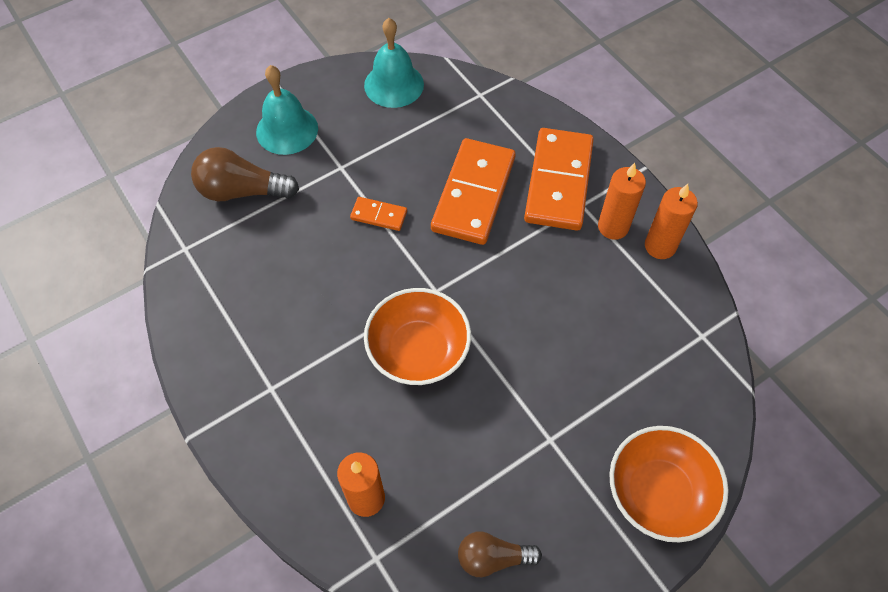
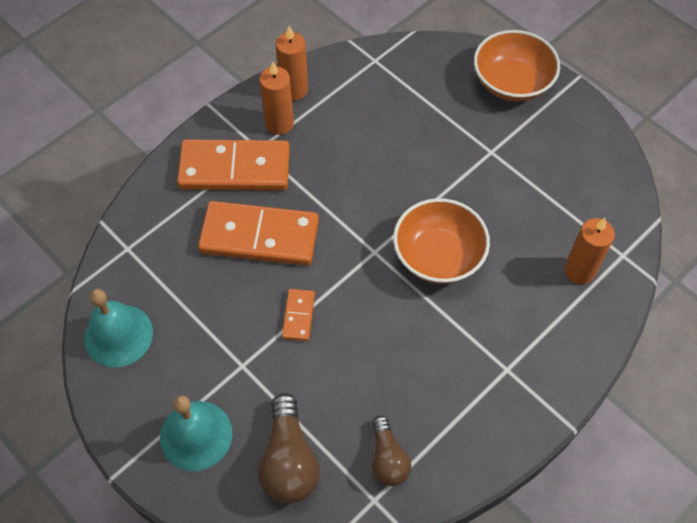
camera: 100 degrees left, 0 degrees up
brown light bulb [458,531,542,577] -> brown light bulb moved to [372,415,411,486]

